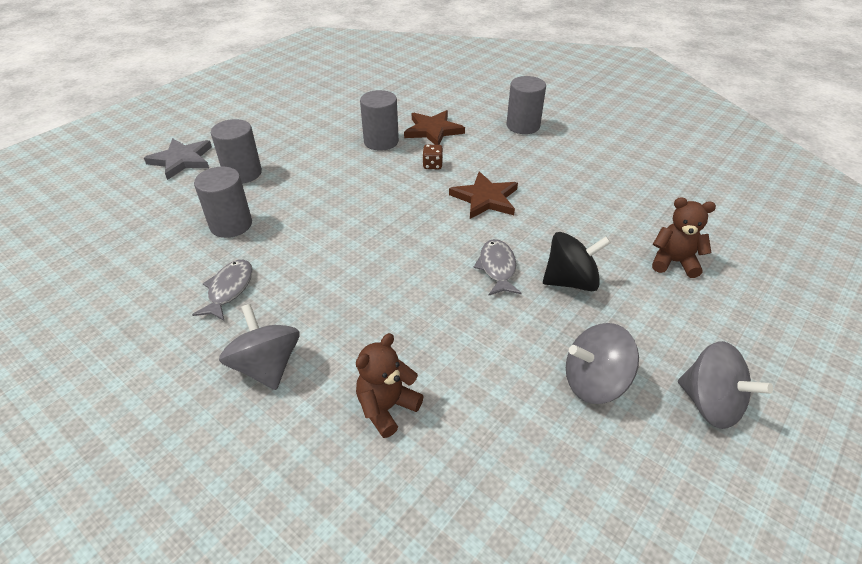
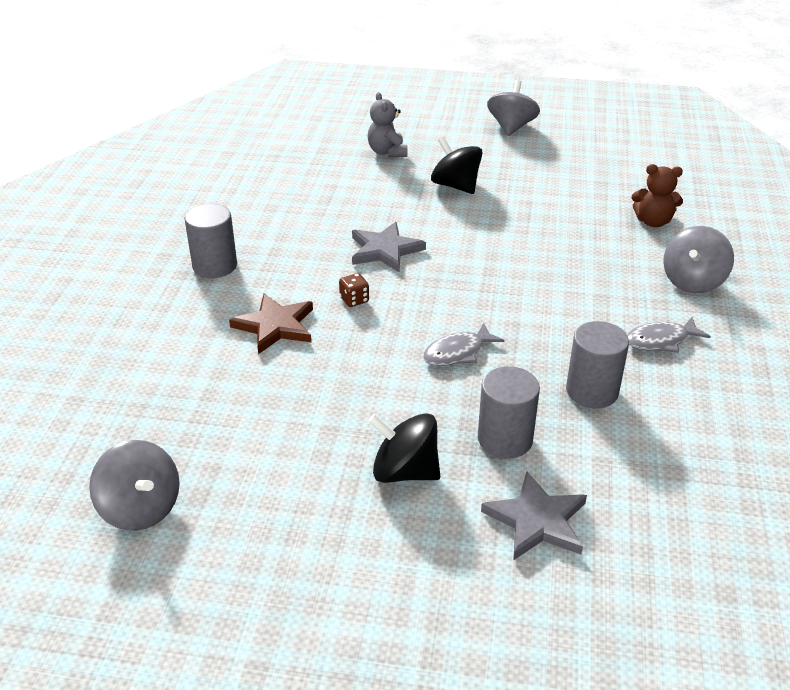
camera: 120 degrees left, 5 degrees down
grey cylinder [360,90,399,151] -> none
brown star [449,171,518,219] -> grey star [352,222,426,272]
grey fish [473,239,522,295] -> grey fish moved to [423,323,505,366]
grey spinning top [566,323,639,404] -> grey spinning top moved to [89,440,180,531]
brown teddy bear [652,197,716,278] -> grey teddy bear [368,92,407,157]
none -> black spinning top [368,414,440,483]

